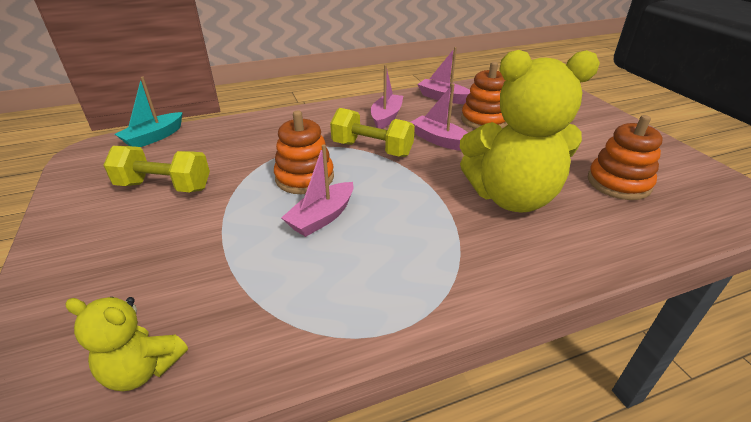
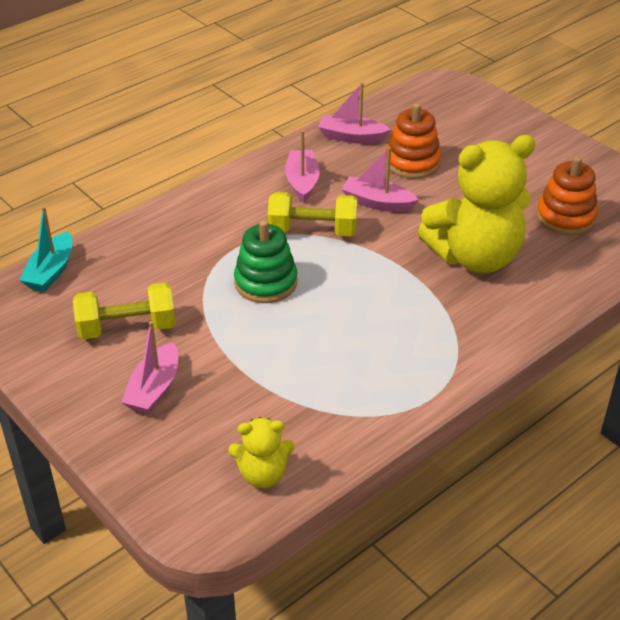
camera: 20 degrees left, 5 degrees up
orange stacking toy [274,110,334,194] -> green stacking toy [234,220,297,303]
pink boat [281,144,354,237] -> pink boat moved to [121,321,178,414]

